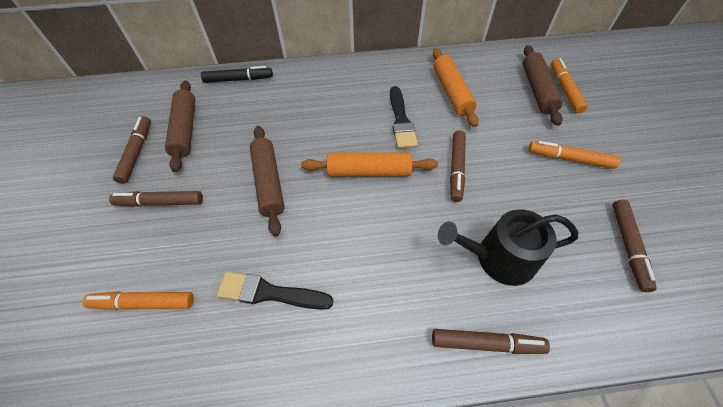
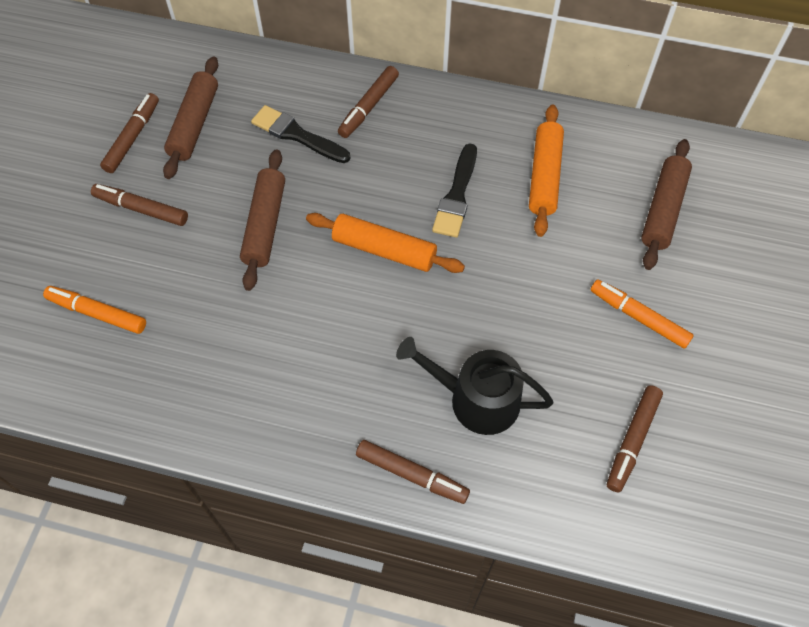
camera: 20 degrees right, 5 degrees up
black marker [201,66,273,83] -> none
black brush [217,272,334,310] -> black brush moved to [251,105,351,163]
brown marker [450,130,466,202] -> brown marker moved to [338,66,399,138]
orange marker [551,58,588,113] -> none

